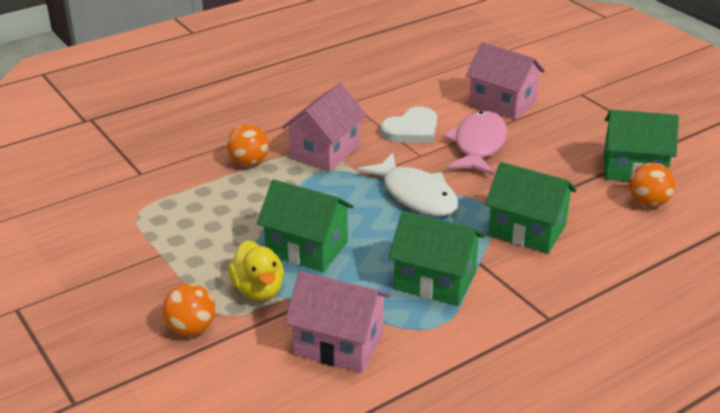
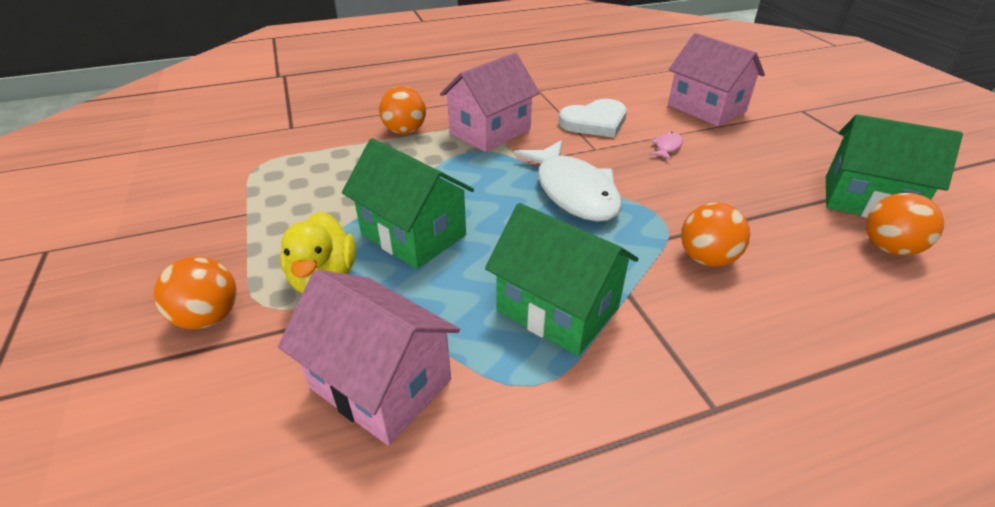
camera: 15 degrees right, 5 degrees up
pink fish [443,111,507,175] -> pink fish [649,132,683,160], size x0.40
green house [485,162,576,253] -> orange ball [681,202,750,267]

